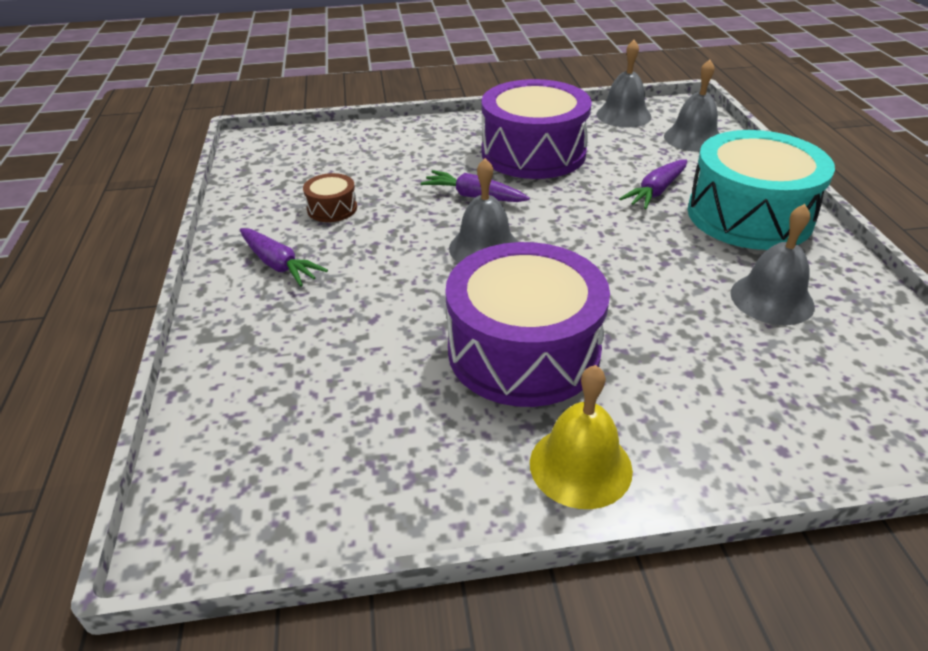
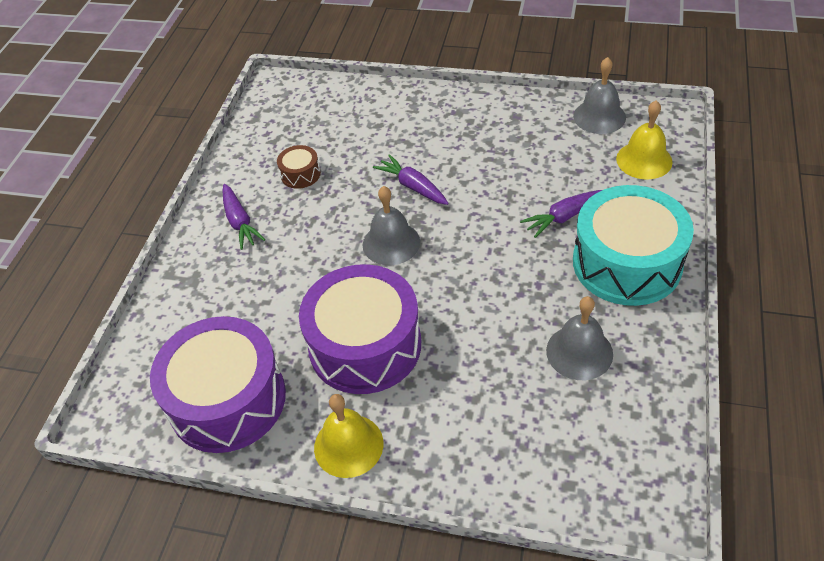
camera: 25 degrees right, 10 degrees up
purple drum [482,79,592,179] -> purple drum moved to [150,316,286,453]
grey bell [664,59,720,152] -> yellow bell [616,100,673,179]

